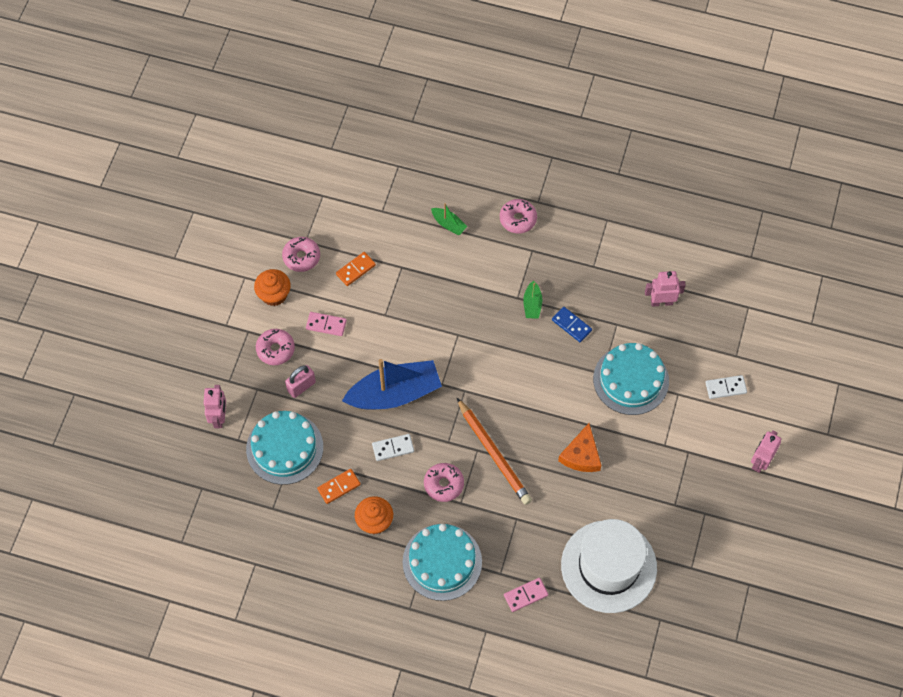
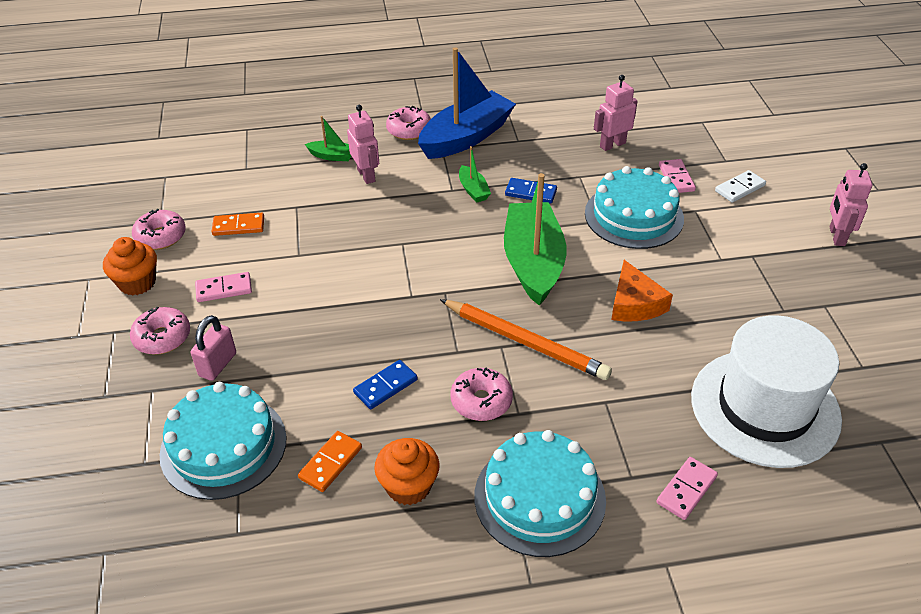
camera: 25 degrees left, 20 degrees down
pink robot [204,385,226,428] -> pink robot moved to [347,105,379,184]
orange domino [336,252,376,286] -> orange domino turned 60 degrees clockwise [212,213,264,236]
blue boat [342,359,442,409] -> blue boat moved to [418,47,516,159]
white domino [372,434,414,461] -> blue domino [353,360,418,409]
none -> green boat [504,173,567,306]
none -> pink domino [659,159,696,193]

